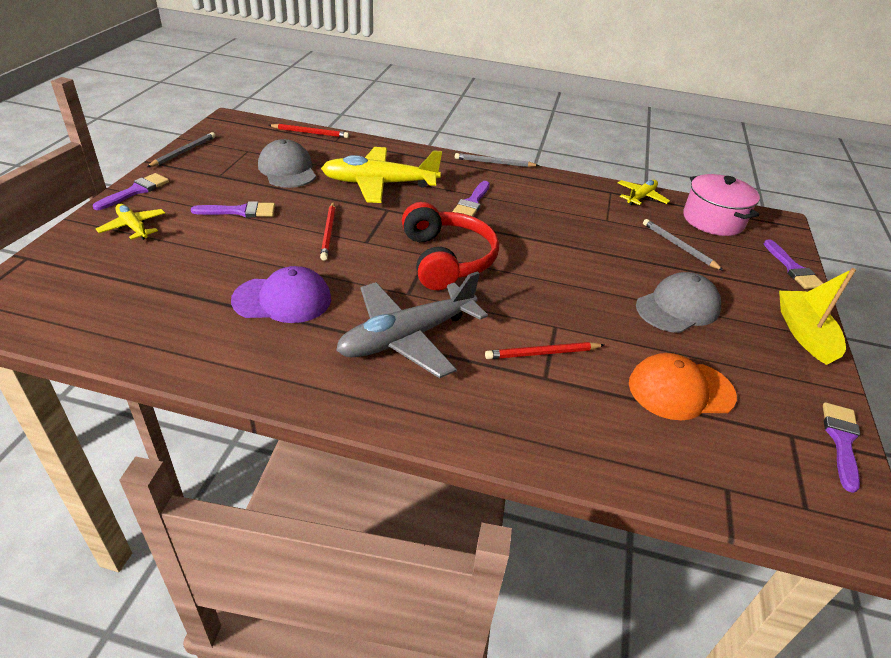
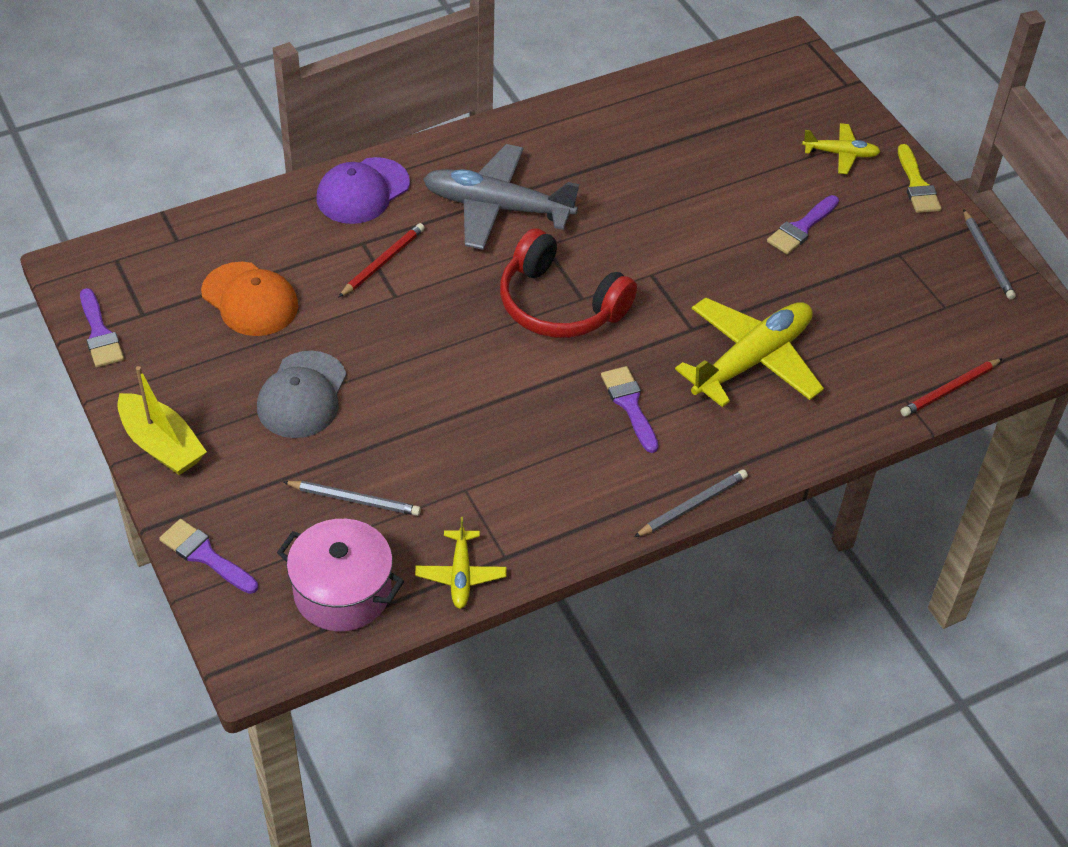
camera: 140 degrees right, 10 degrees up
purple brush [93,173,169,210] -> yellow brush [898,144,942,213]
purple cap [231,266,331,323] -> purple cap moved to [316,157,410,224]
grey cap [258,139,316,188] -> none
red pencil [320,202,336,260] -> none
grey plane [336,271,488,378] -> grey plane turned 90 degrees counterclockwise [423,144,579,250]
orange cap [629,353,737,420] -> orange cap turned 90 degrees clockwise [201,262,298,336]

